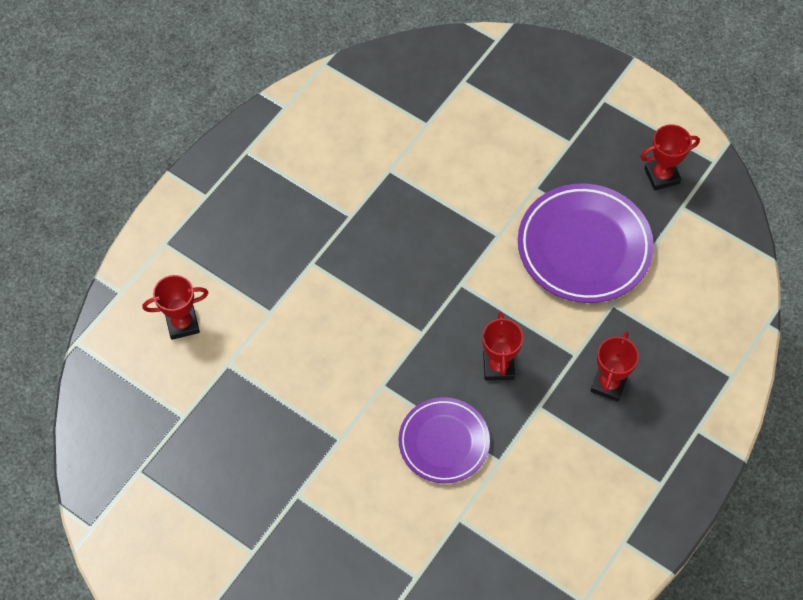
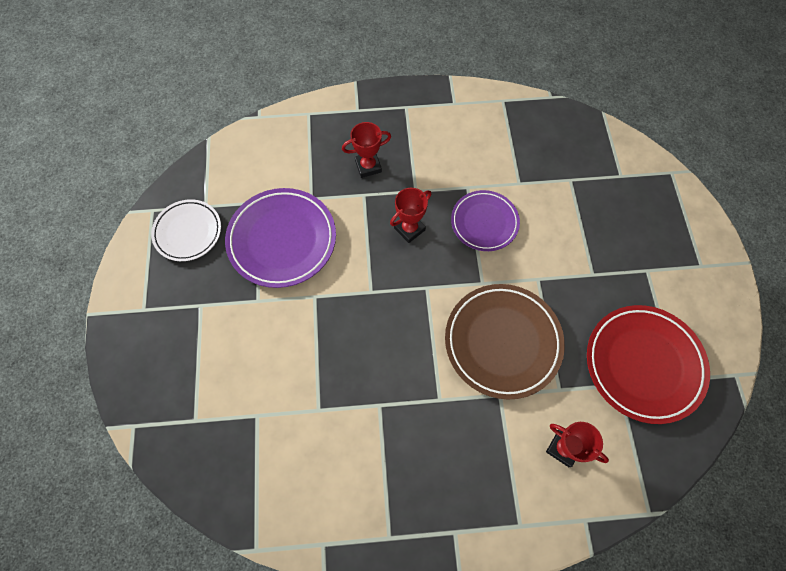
camera: 130 degrees left, 5 degrees up
red trophy [640,125,700,191] -> white plate [151,199,221,261]
none -> brown plate [445,284,565,400]
none -> red plate [587,305,710,424]

